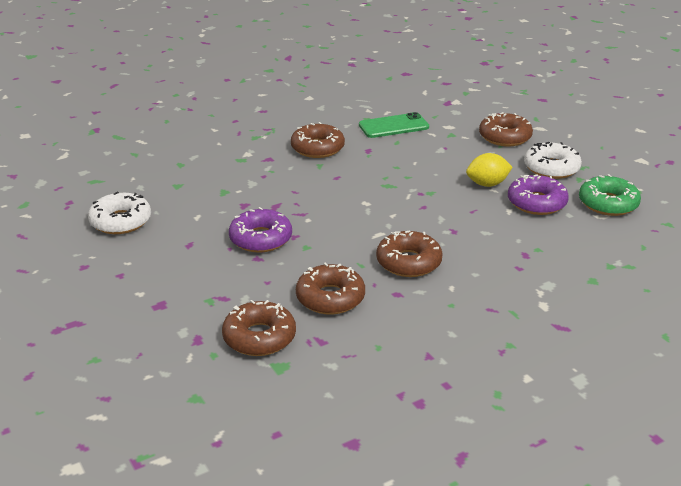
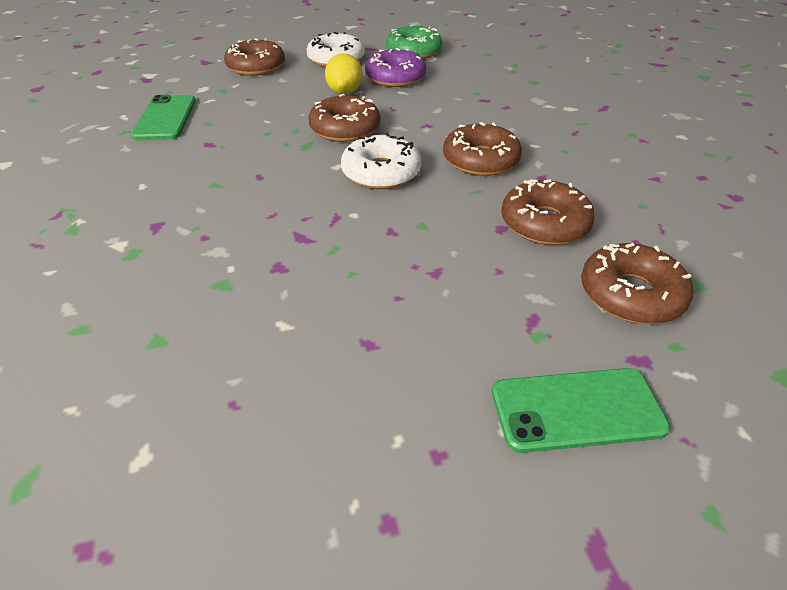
camera: 75 degrees left, 10 degrees up
white donut [88,192,151,234] -> white donut moved to [341,133,422,189]
purple donut [229,207,292,253] -> none
brown donut [291,122,345,158] -> brown donut moved to [308,94,380,142]
none -> green phone [492,368,670,453]

